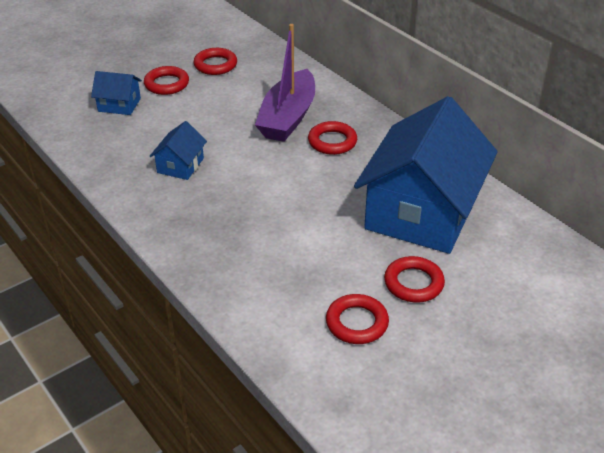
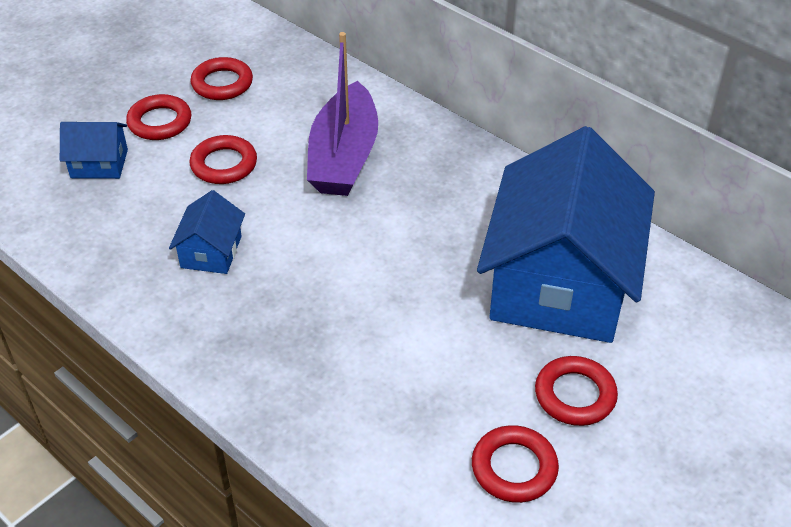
camera: 10 degrees left, 5 degrees up
red ring [308,121,357,155] -> red ring moved to [190,135,257,184]

